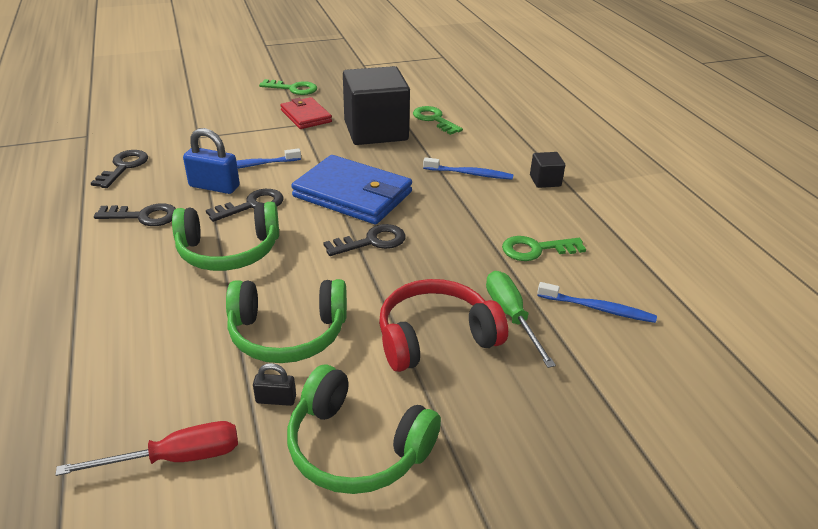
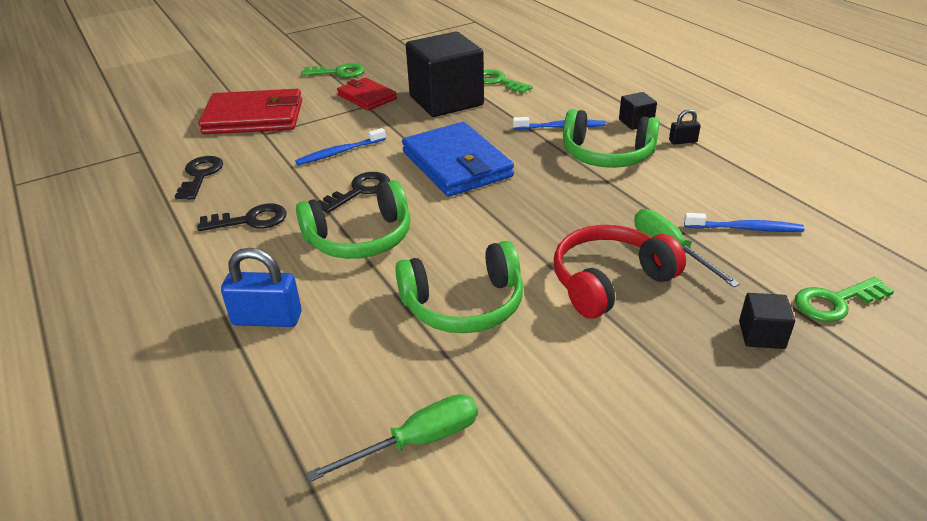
camera: 10 degrees left, 0 degrees up
red screwdriver [55,421,238,476] -> green screwdriver [306,394,478,482]
blue padlock [183,128,240,194] -> blue padlock moved to [221,248,302,327]
black padlock [253,363,296,406] -> black padlock moved to [669,109,701,145]
green headphones [287,365,441,494] -> green headphones moved to [563,109,660,168]
blue wallet [291,155,412,224] -> blue wallet turned 45 degrees clockwise [402,122,514,197]
black key [323,224,406,256] -> none
green key [502,236,586,261] -> green key moved to [795,277,894,322]
none -> red wallet [198,89,302,134]
none -> black cube [739,293,795,349]

